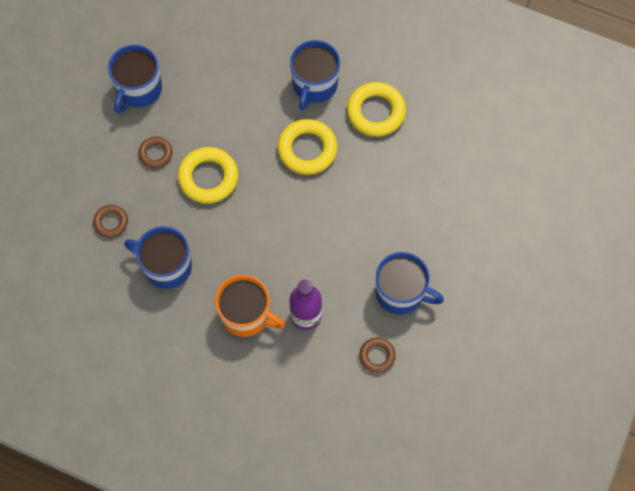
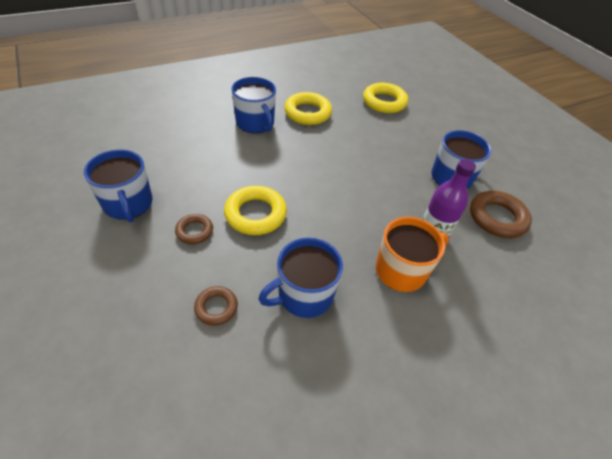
camera: 55 degrees left, 20 degrees down
yellow ring [278,119,338,175] -> yellow ring moved to [363,83,408,113]
brown ring [359,337,396,373] -> brown ring [470,191,532,238], size x1.75

